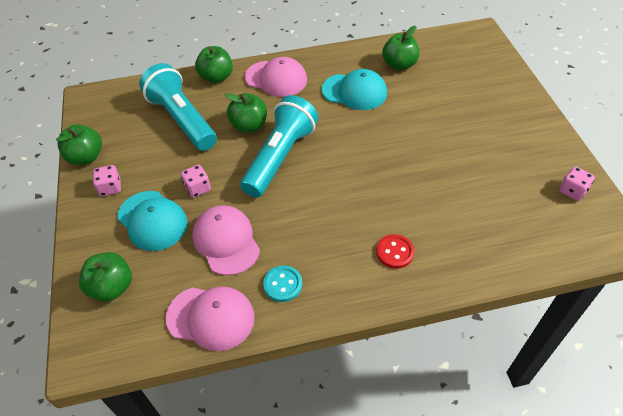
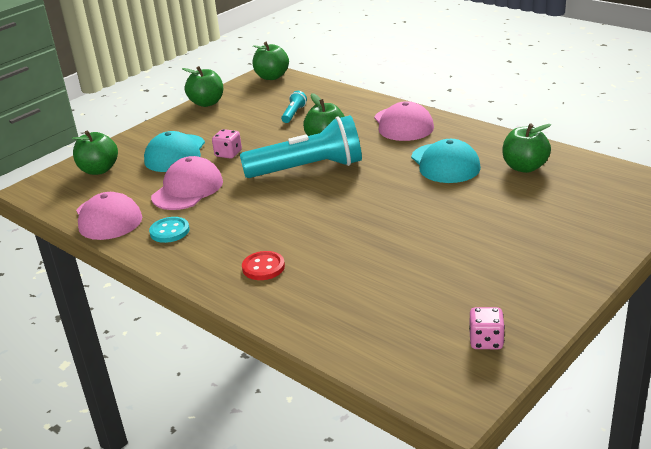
camera: 55 degrees right, 20 degrees down
pink dice [93,165,121,196] -> none
turquoise flashlight [139,63,217,151] -> turquoise flashlight [281,91,307,123], size x0.41
green apple [195,46,233,83] -> green apple moved to [252,42,289,80]

